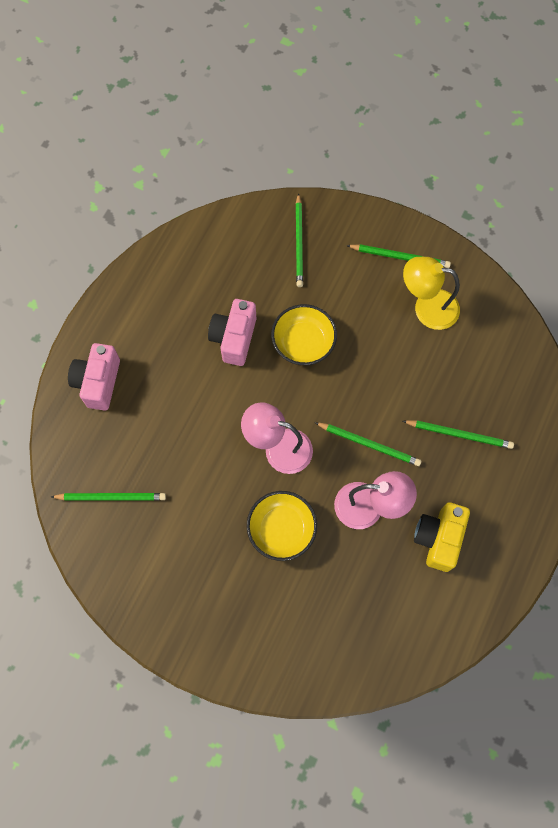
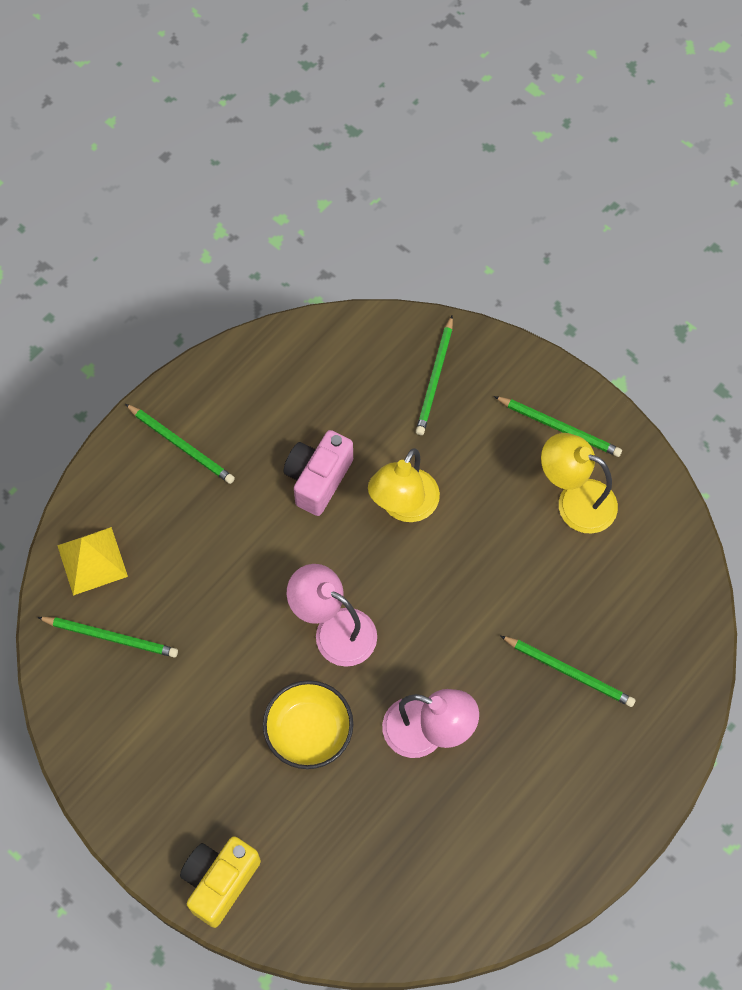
camera: 15 degrees right, 5 degrees down
pink camera [68,343,120,411] -> none
yellow bowl [271,304,337,365] -> yellow lamp [368,448,440,522]
green pencil [314,422,421,466] -> green pencil moved to [125,404,235,484]
yellow camera [414,502,470,572] -> yellow camera moved to [180,836,261,928]
none -> yellow pyramid [57,527,128,596]

